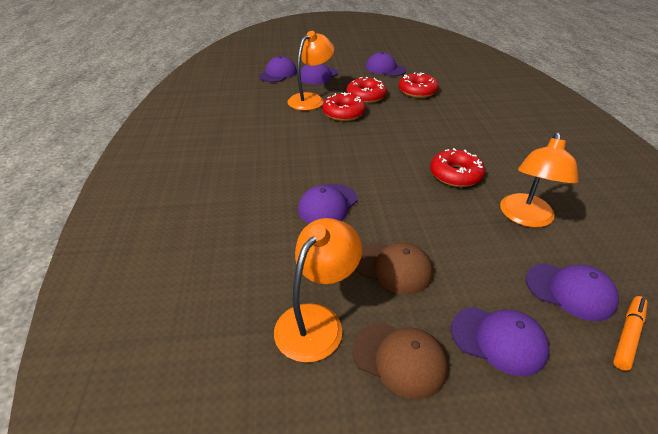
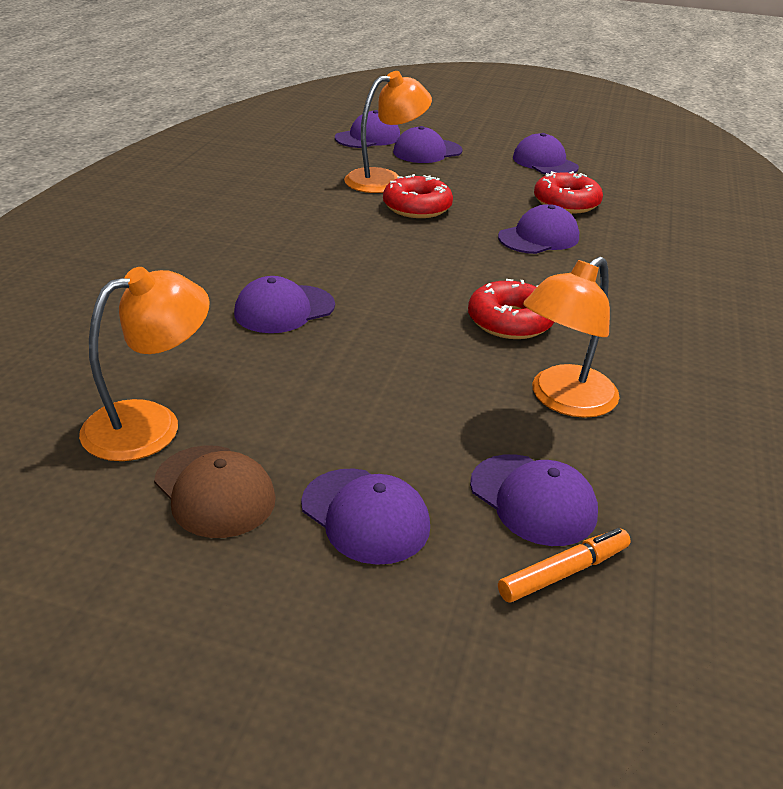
camera: 20 degrees right, 5 degrees down
red donut [346,77,387,103] -> none
brown cap [356,242,433,295] -> none
none -> purple cap [498,204,579,254]

